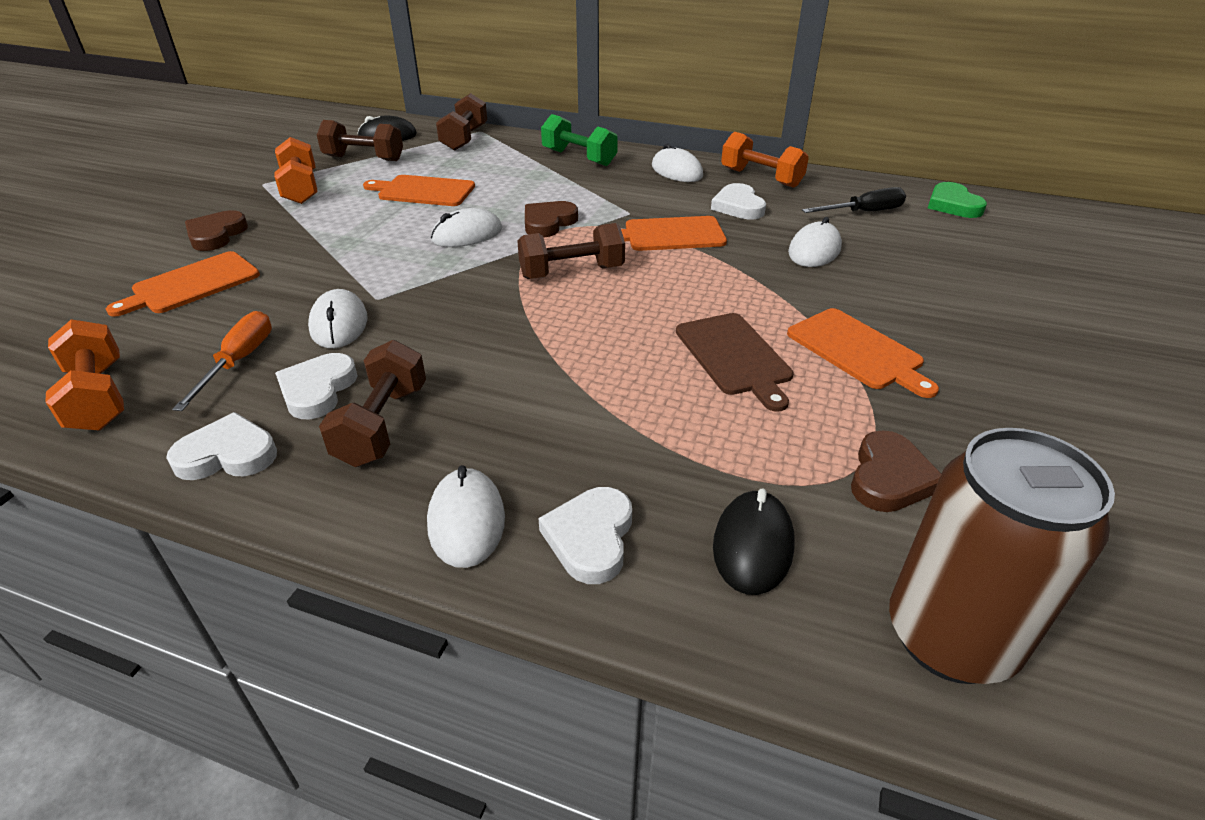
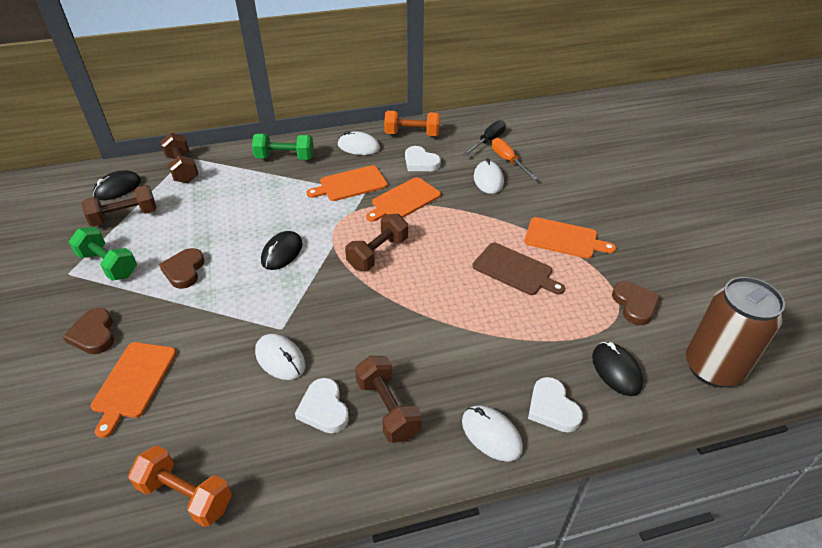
camera: 35 degrees left, 5 degrees up
white heart [166,412,277,480] -> none
orange screwdriver [172,311,272,411] -> orange screwdriver moved to [492,138,537,180]
orange dumbbell [274,137,317,204] -> green dumbbell [69,227,137,281]
orange cutting board [363,175,475,206] -> orange cutting board moved to [306,165,388,201]
white mouse [431,208,502,247] -> black mouse [261,231,302,270]
brown heart [525,201,578,237] -> brown heart moved to [159,248,204,289]
green heart [928,182,987,218] -> none

